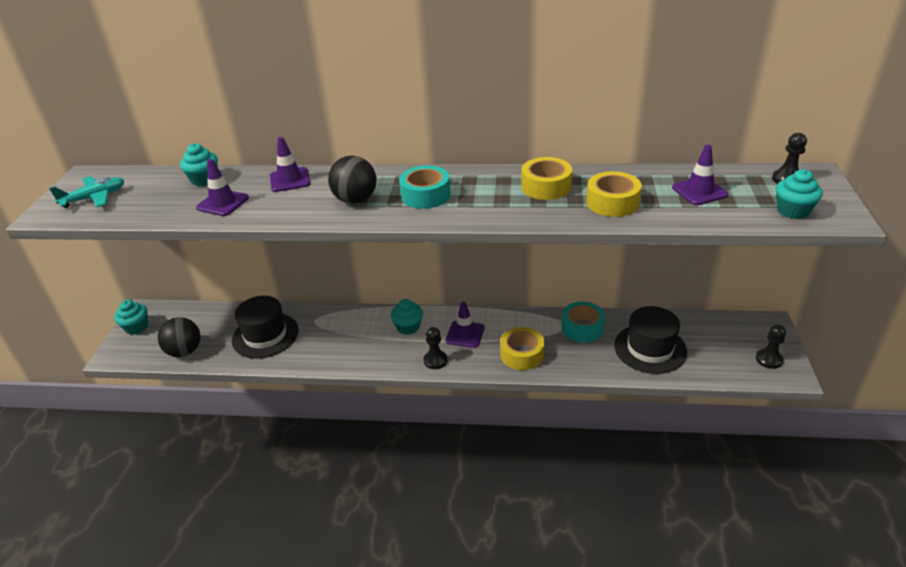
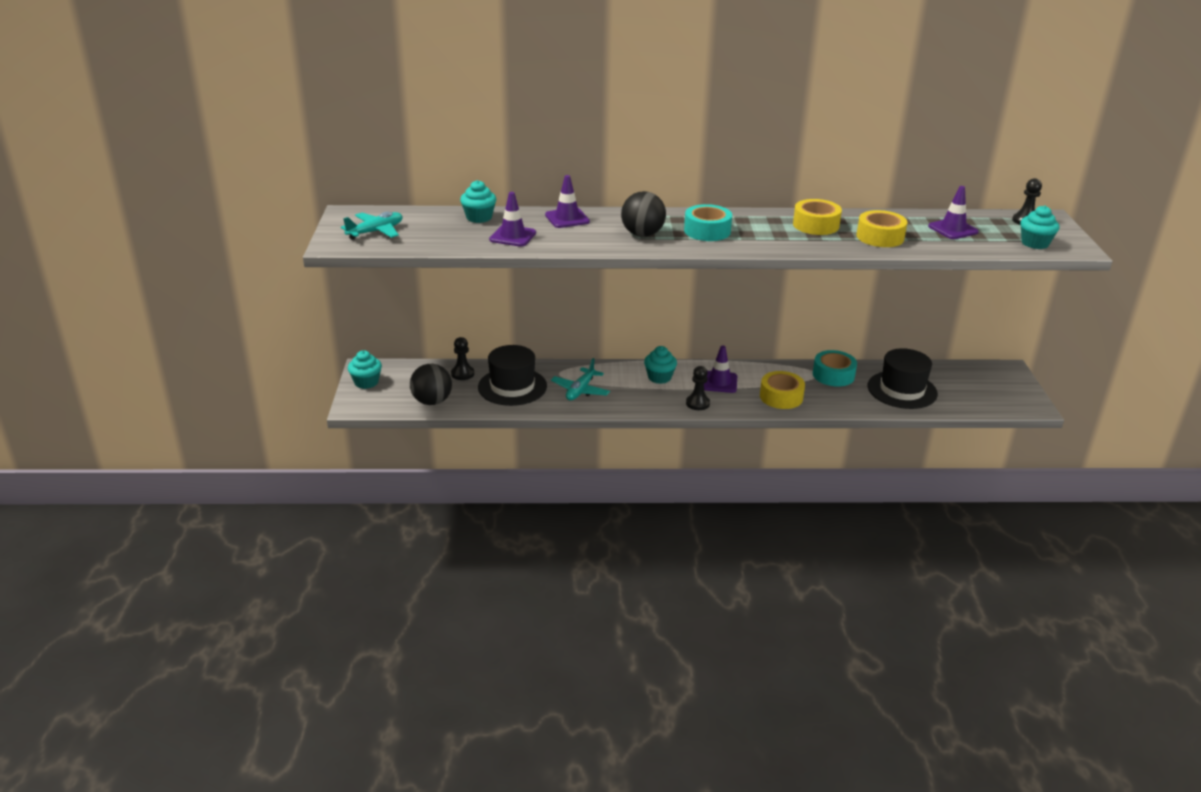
camera: 10 degrees left, 5 degrees down
black pawn [756,325,786,369] -> black pawn moved to [451,337,474,380]
none -> turquoise plane [551,358,610,400]

